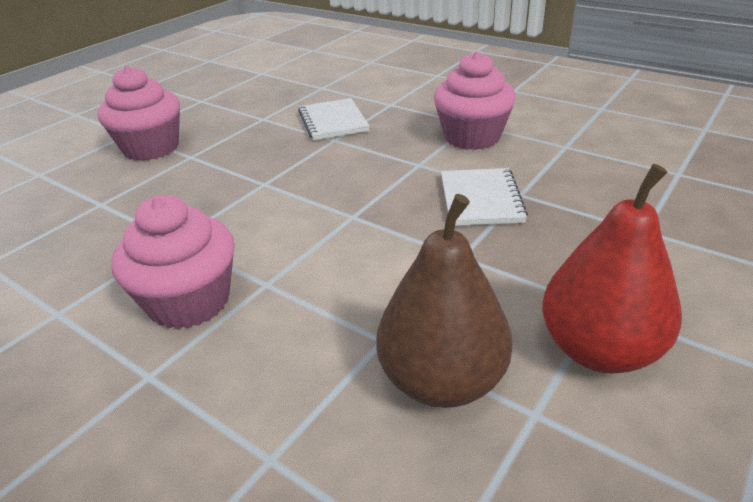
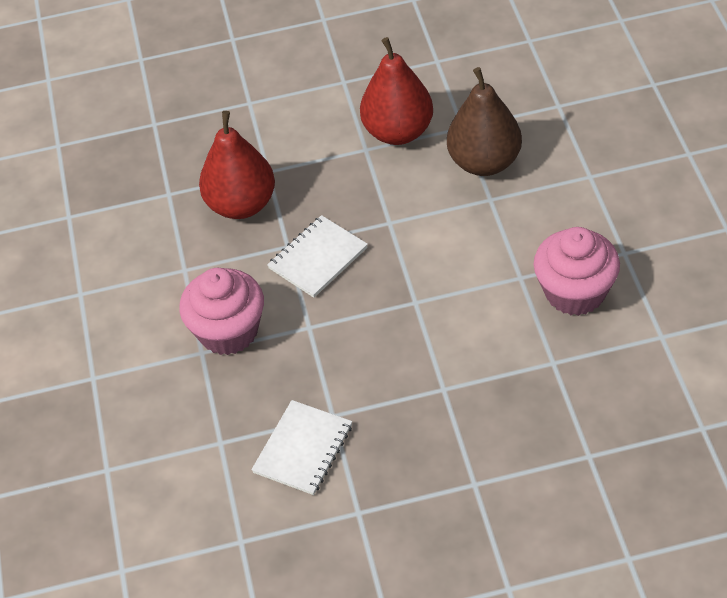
camera: 135 degrees left, 15 degrees up
pink cupcake [97,66,180,161] -> none
none -> red pear [199,111,275,219]

